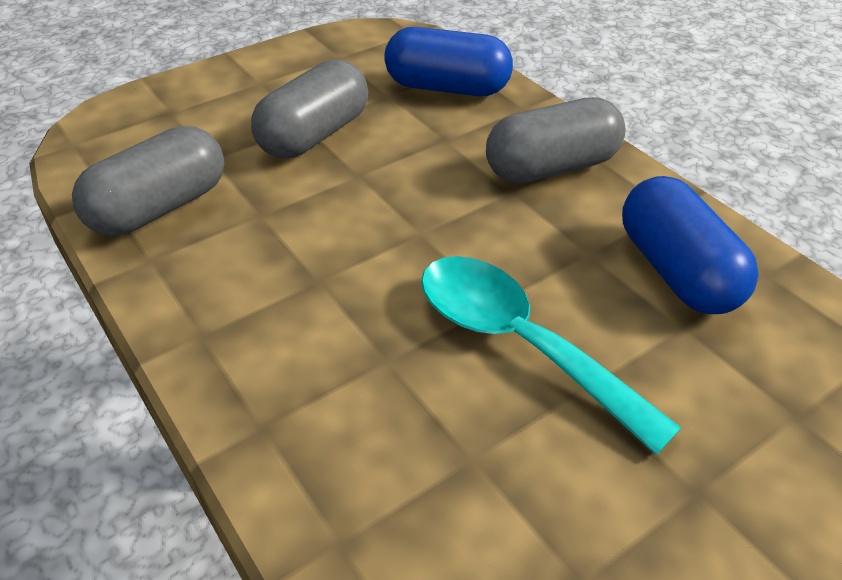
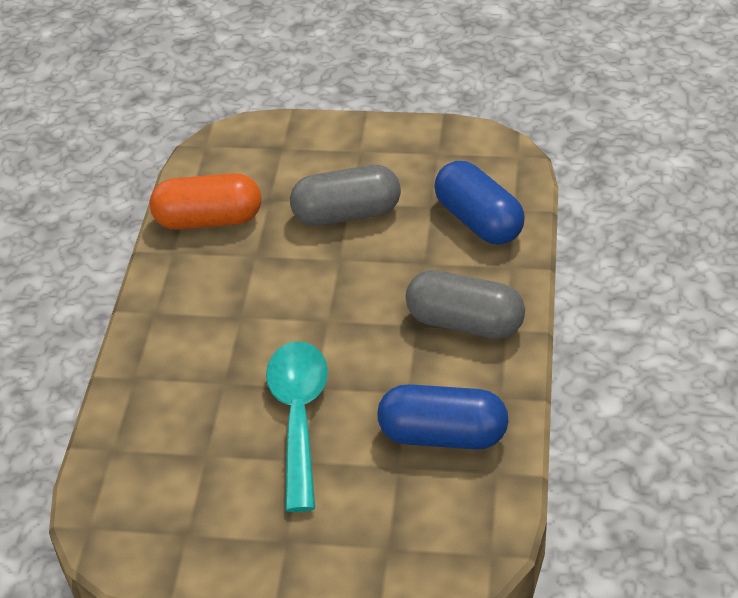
camera: 45 degrees right, 0 degrees up
grey capsule [72,126,224,236] -> orange capsule [150,173,261,230]
blue capsule [622,176,759,314] -> blue capsule turned 75 degrees clockwise [377,384,509,449]

